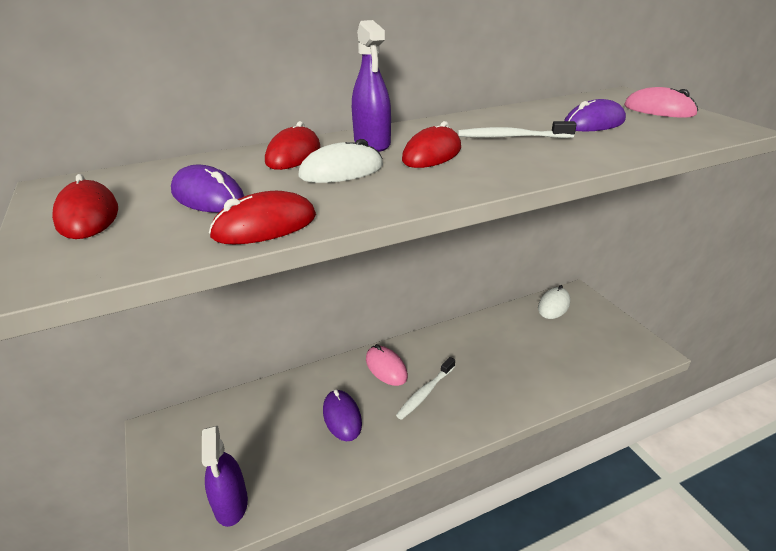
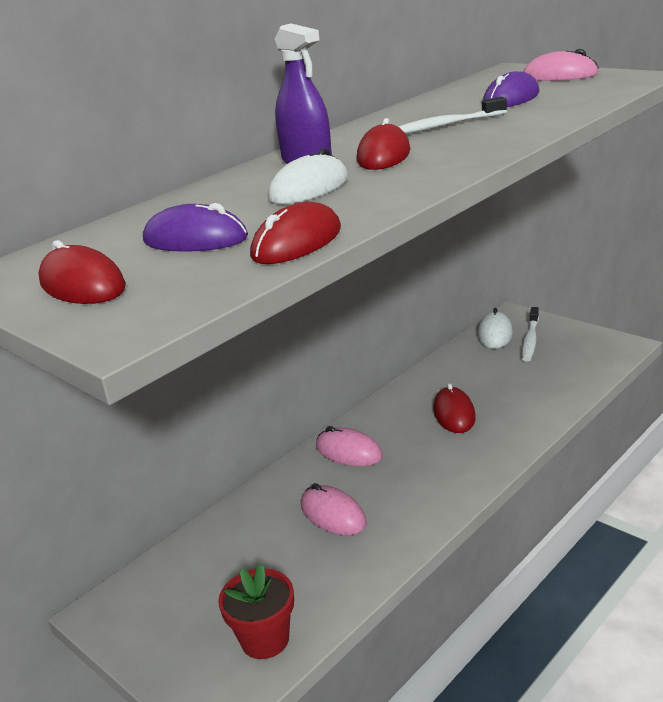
camera: 20 degrees left, 5 degrees down
purple spray bottle [202,426,248,527] -> red flower pot [218,564,294,659]
red mouse [265,121,320,170] -> red mouse moved to [433,383,476,433]
purple mouse [323,389,362,441] -> pink mouse [301,483,367,535]
white toothbrush [396,357,455,420] -> white toothbrush moved to [522,307,539,362]

